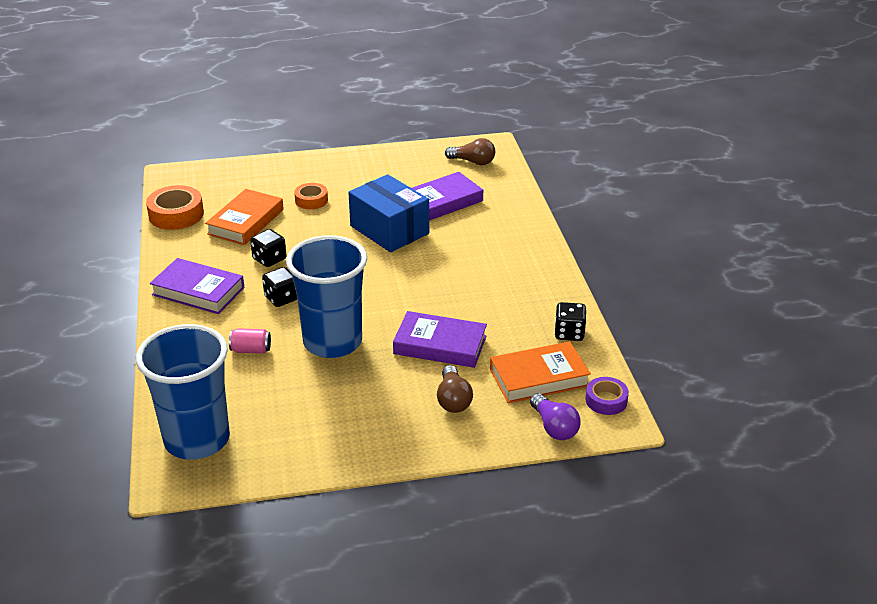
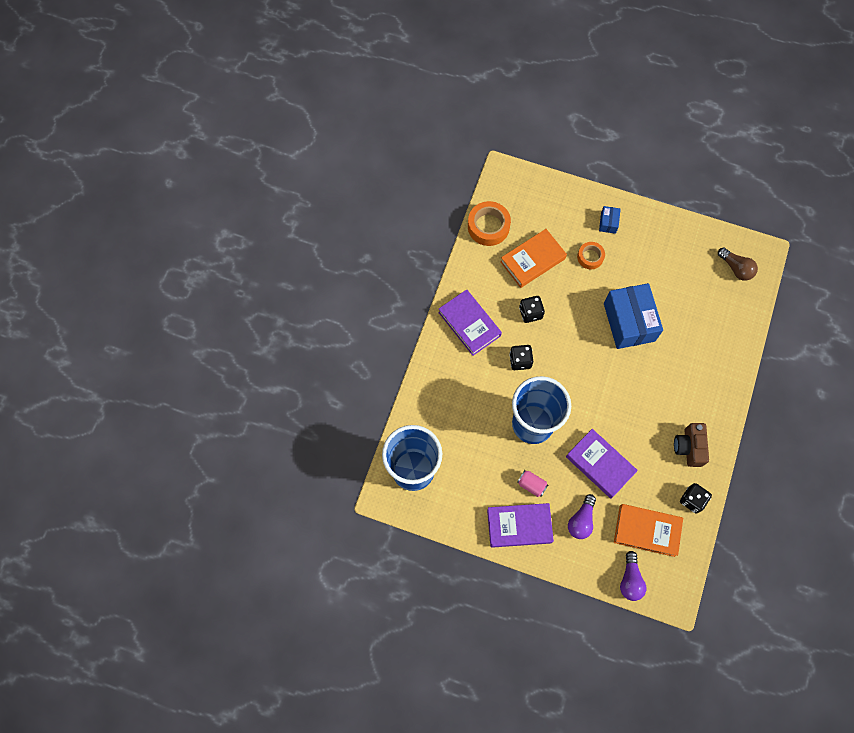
camera: 30 degrees right, 35 degrees up
pink can [229,328,271,354] -> pink can moved to [517,470,548,497]
purple book [412,172,483,221] -> purple book moved to [487,503,554,548]
brown light bulb [437,365,473,413] -> purple light bulb [568,494,596,539]
purple tape [586,377,629,415] -> none
none -> blue box [599,206,621,234]
none -> brown camera [674,423,709,467]

